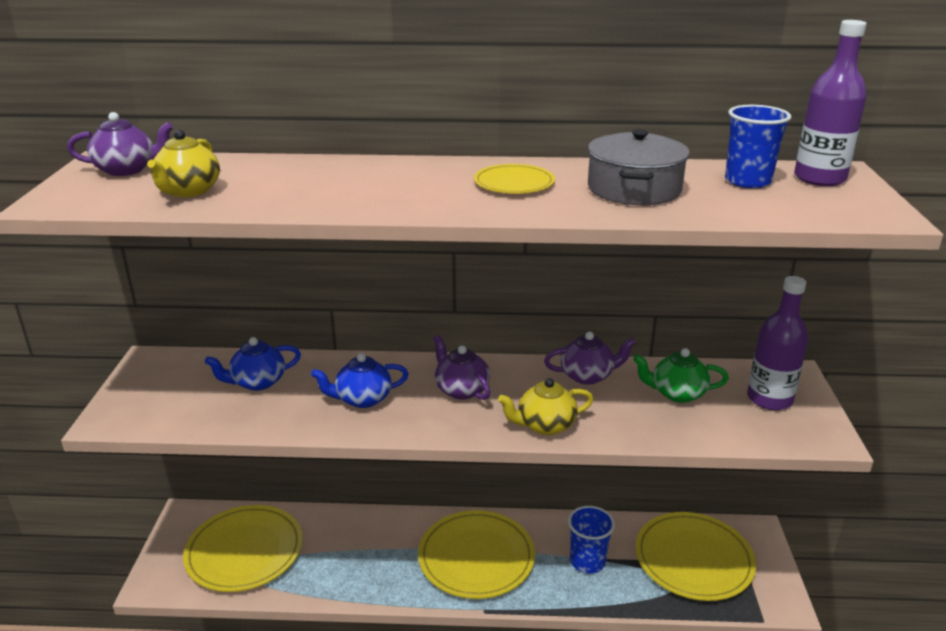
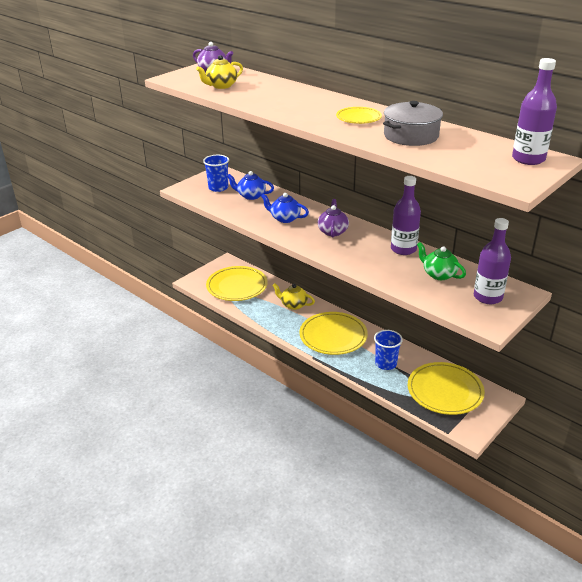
camera: 40 degrees right, 5 degrees up
yellow teapot [498,378,594,435] -> yellow teapot moved to [272,283,315,310]
purple teapot [544,332,636,385] -> purple bottle [391,176,421,255]
blue cup [725,105,791,188] -> blue cup moved to [203,155,229,192]

